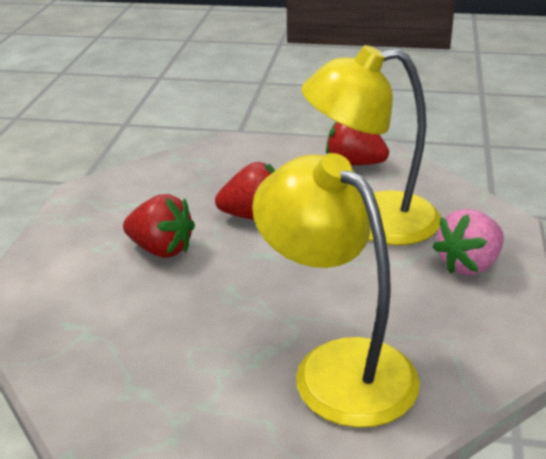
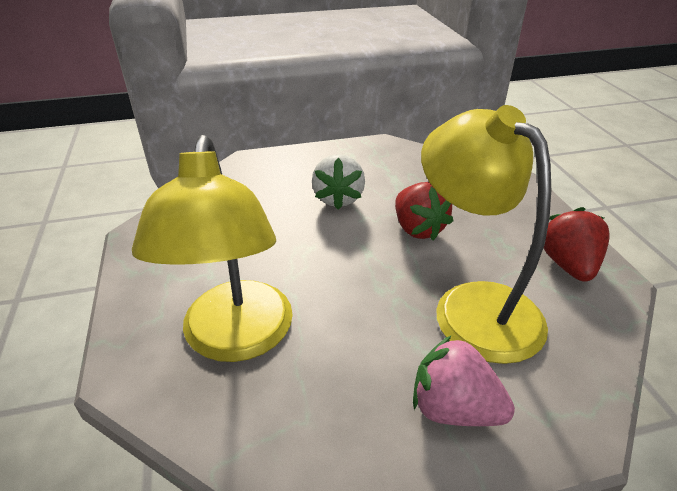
camera: 65 degrees right, 5 degrees up
red strawberry [123,194,195,258] -> white strawberry [312,154,365,210]
yellow lamp [252,153,420,428] -> yellow lamp turned 150 degrees clockwise [132,135,293,362]

